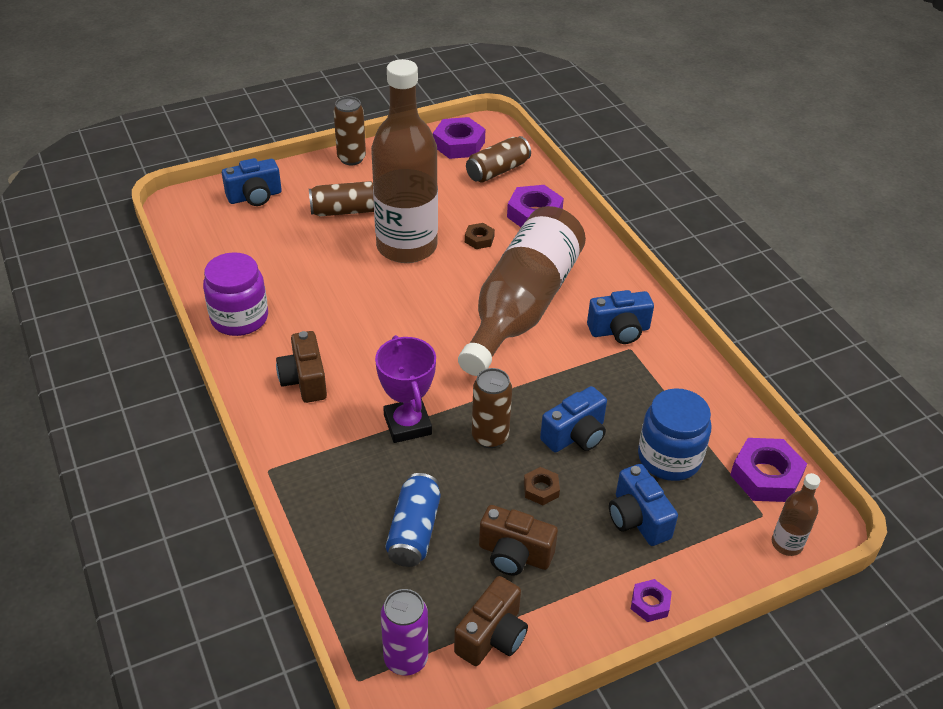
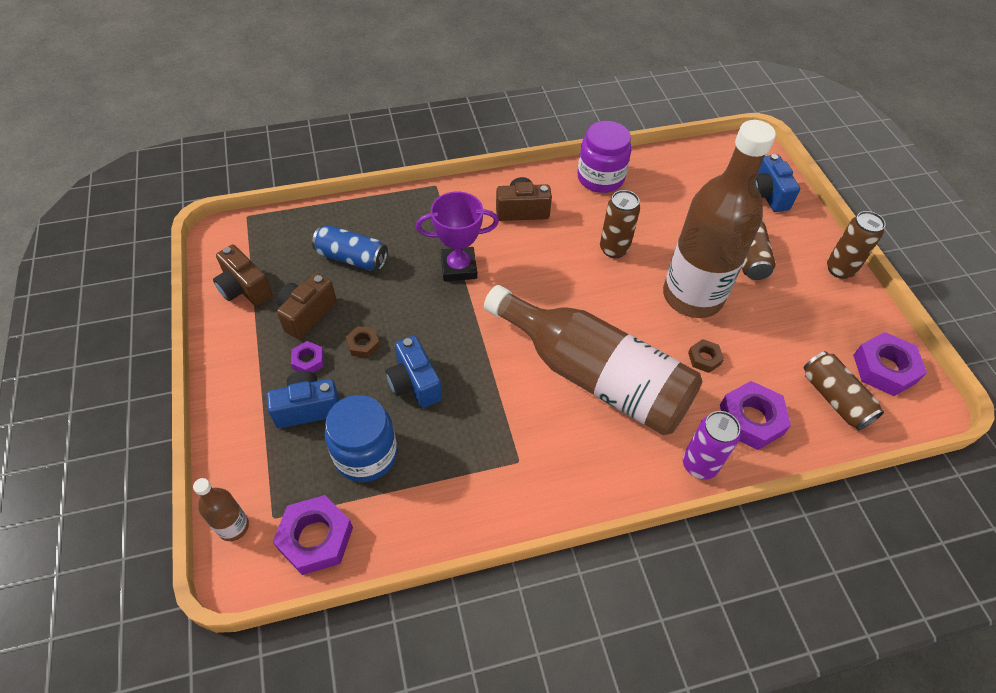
camera: 100 degrees right, 10 degrees up
purple can [381,589,428,676] -> purple can moved to [683,411,740,480]
brown can [472,368,512,448] -> brown can moved to [600,190,640,258]
blue camera [587,290,654,344] -> none
purple nut [631,579,672,622] -> purple nut moved to [291,341,324,372]

